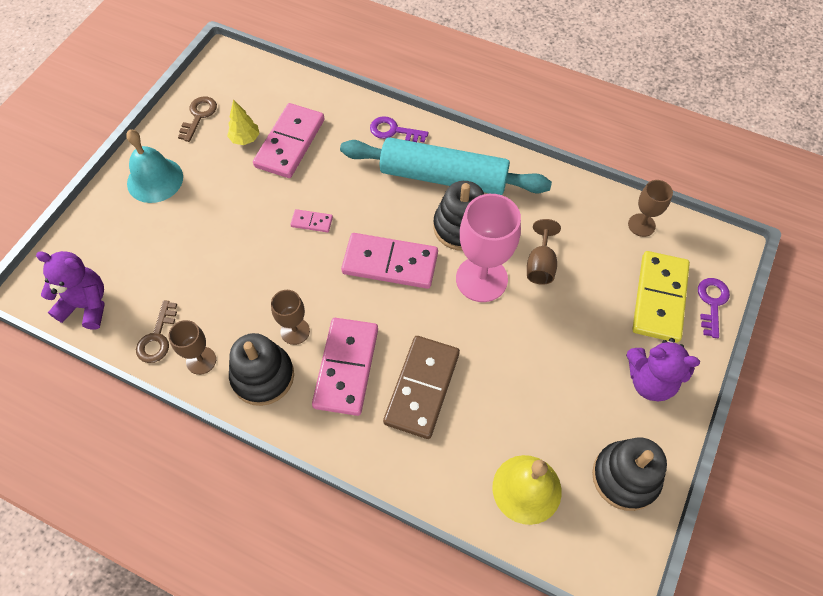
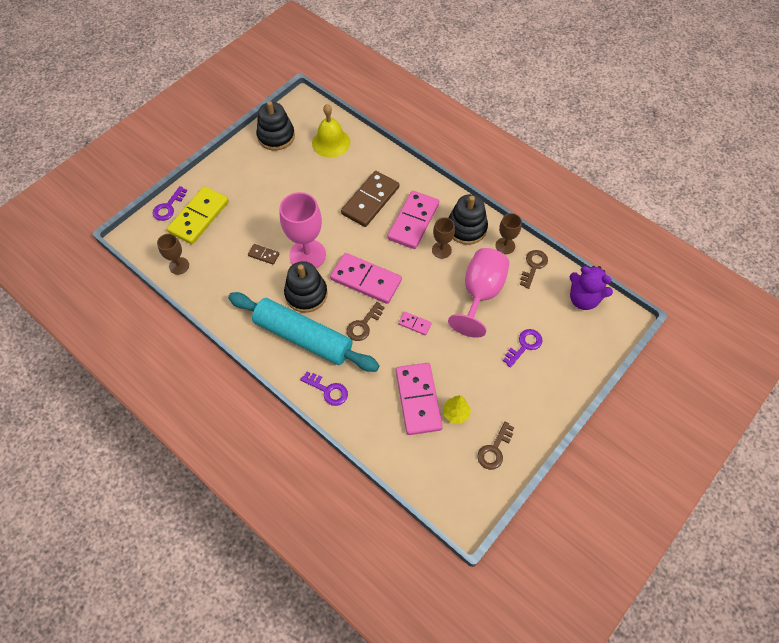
camera: 165 degrees left, 0 degrees up
turquoise bell [126,130,183,203] -> none
pink domino [253,103,325,178] -> pink domino turned 45 degrees counterclockwise [396,363,443,435]
brown goblet [527,219,561,285] -> brown domino [248,244,279,265]
purple teddy bear [626,338,700,401] -> none
none -> brown key [346,302,385,341]
none -> pink goblet [448,248,510,338]
none -> purple key [503,329,542,368]

